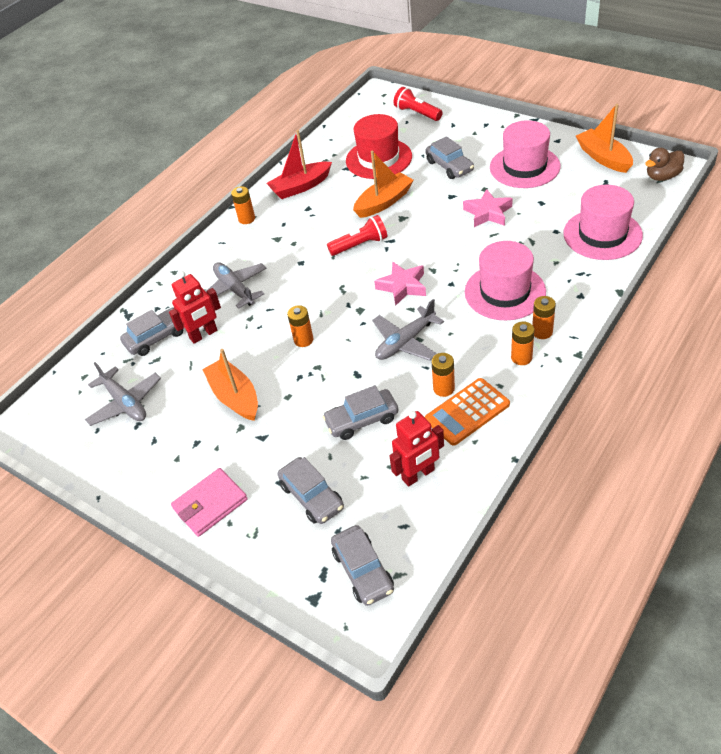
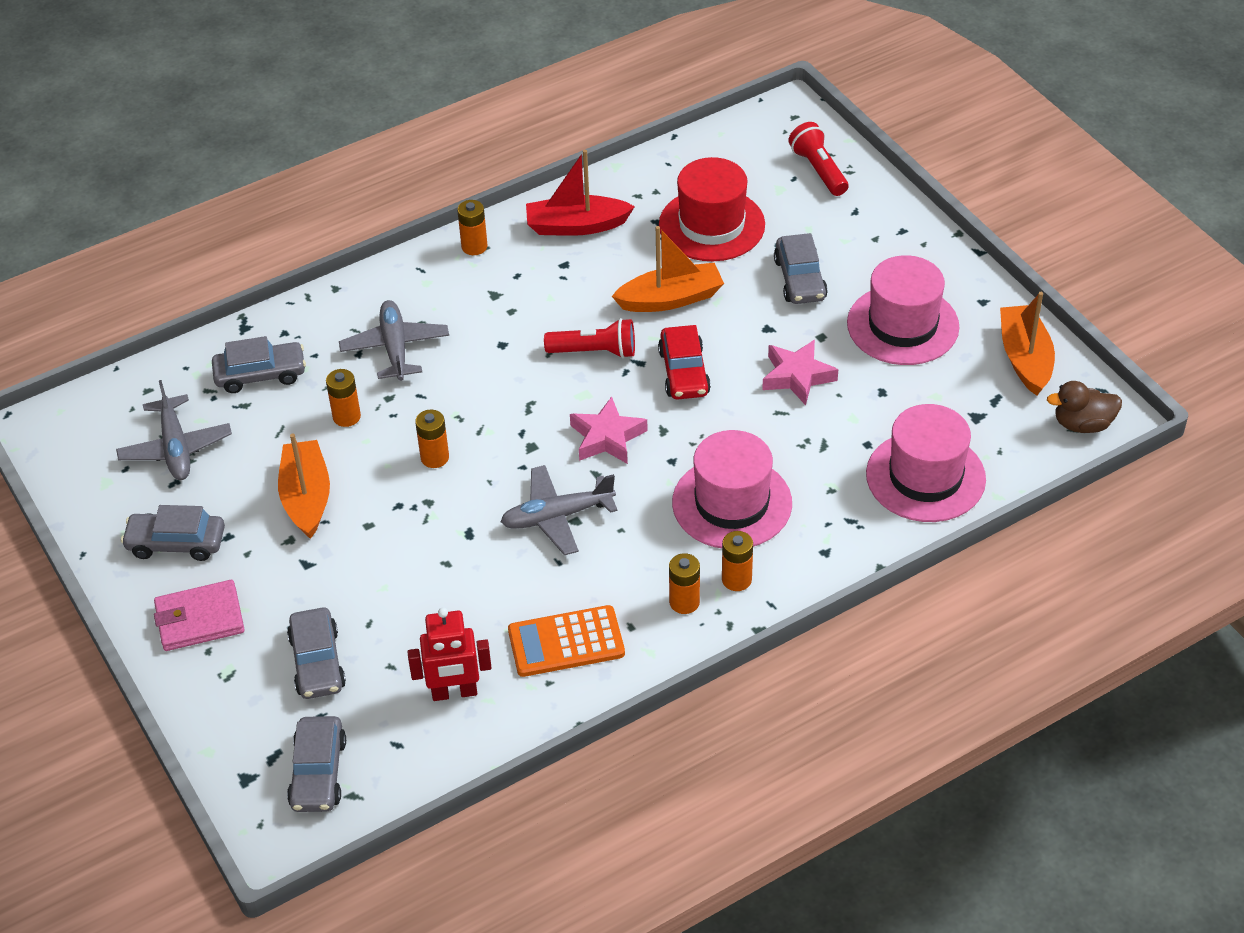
camera: 20 degrees right, 0 degrees up
red robot [169,271,221,344] -> none
grey car [322,385,399,440] -> grey car moved to [121,505,225,561]
orange battery [431,353,455,397] -> orange battery moved to [326,369,361,427]
none -> red car [658,325,711,400]

